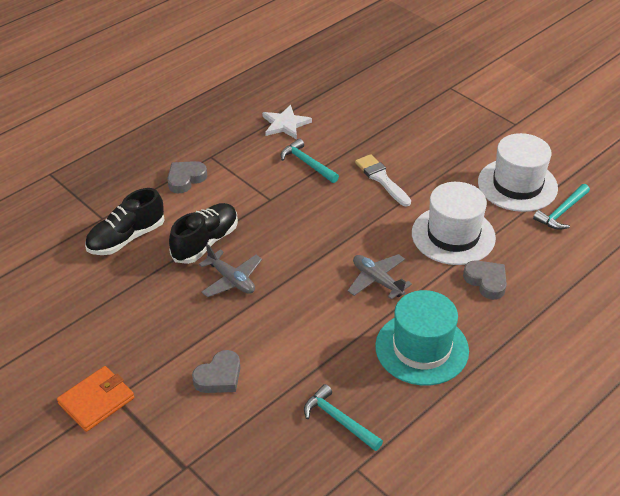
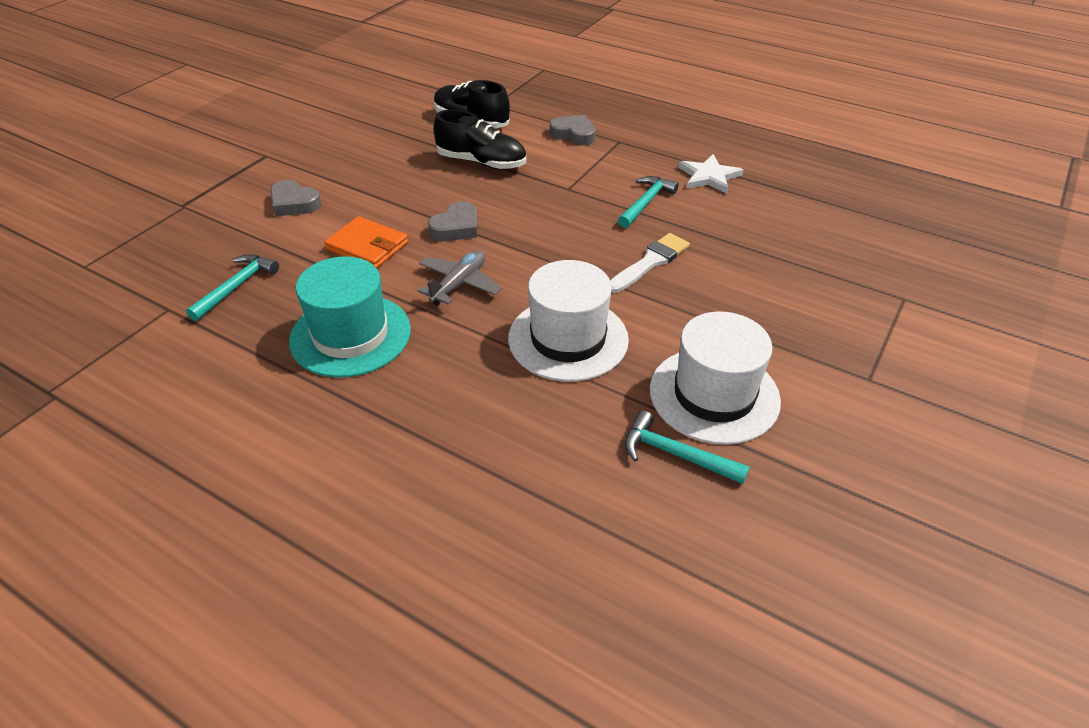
camera: 75 degrees right, 0 degrees up
orange wallet [57,366,134,432] -> orange wallet moved to [324,216,408,268]
grey plane [199,244,262,297] -> none
grey heart [463,260,507,300] -> grey heart moved to [428,201,477,241]

